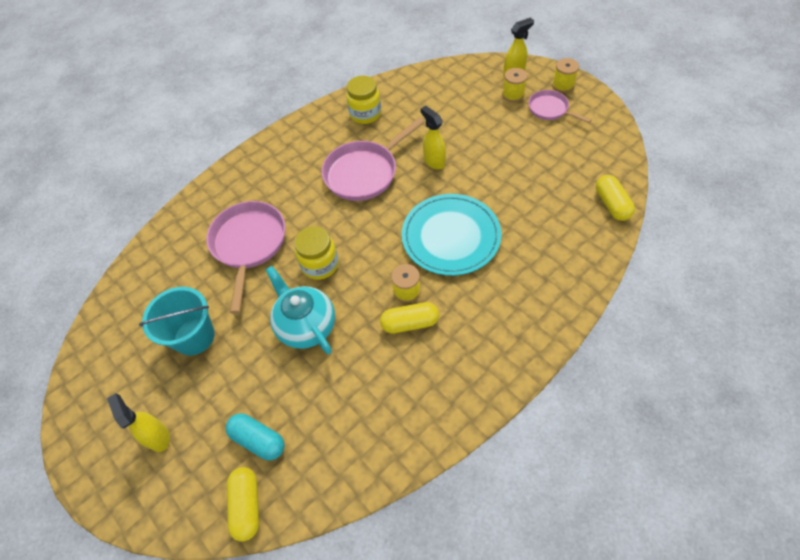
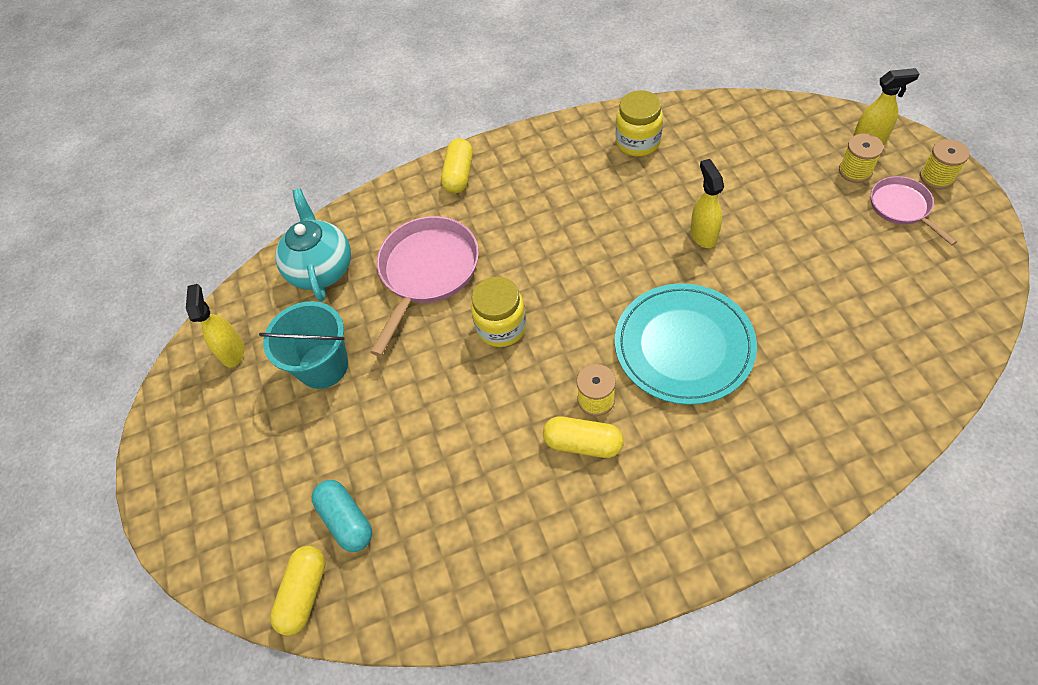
camera: 25 degrees right, 0 degrees up
yellow spray bottle [107,393,170,452] -> yellow spray bottle moved to [186,284,244,367]
turquoise teapot [265,266,335,354] -> turquoise teapot moved to [275,189,351,302]
pink pan [322,117,424,201] -> none
yellow capsule [596,175,635,221] -> yellow capsule moved to [441,138,473,193]

